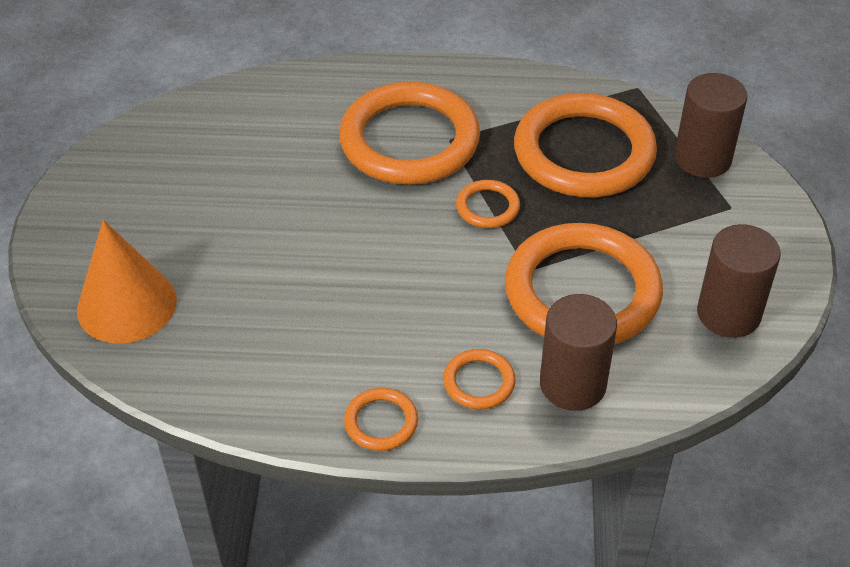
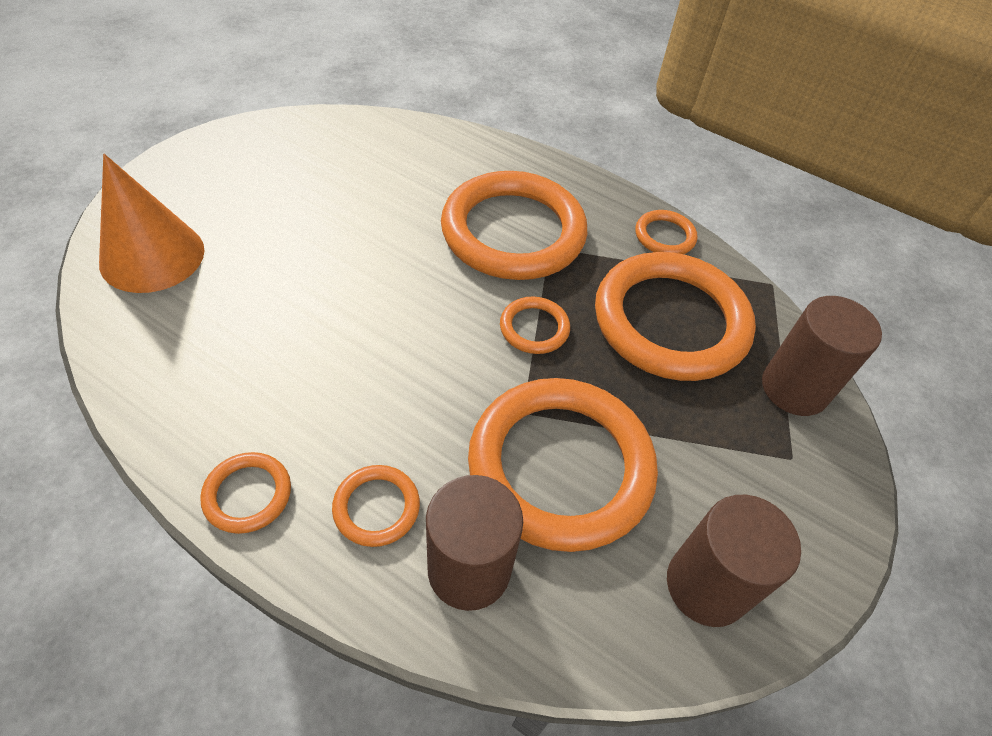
camera: 25 degrees right, 5 degrees up
none -> orange ring [635,210,697,254]

